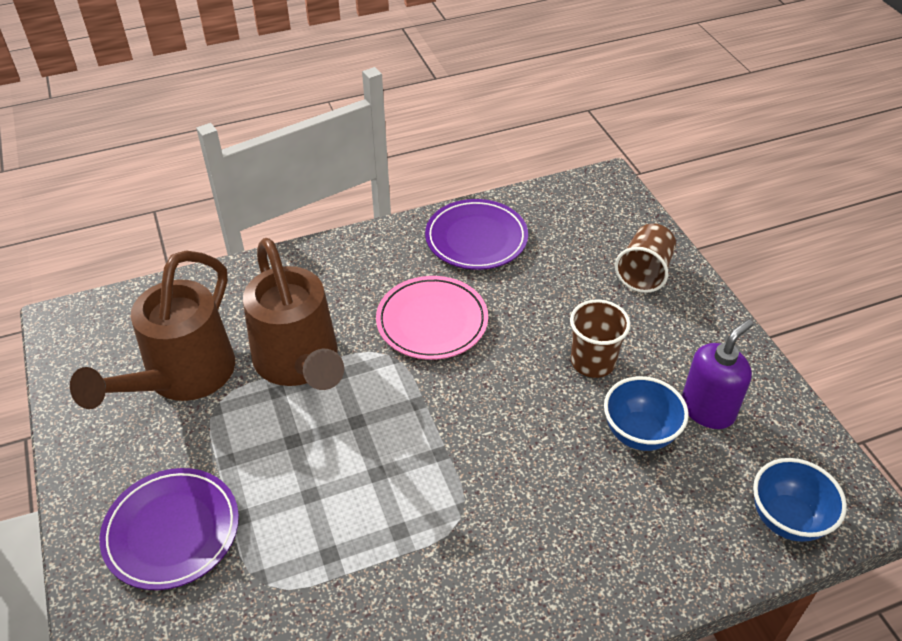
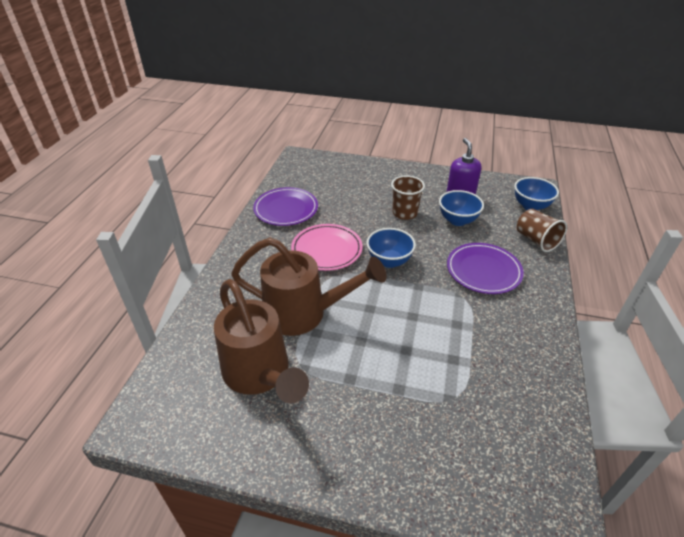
camera: 55 degrees left, 5 degrees down
purple plate [100,468,239,590] -> purple plate moved to [447,243,524,294]
brown cup [615,223,676,293] -> brown cup moved to [517,209,567,252]
none -> blue bowl [366,228,416,268]

